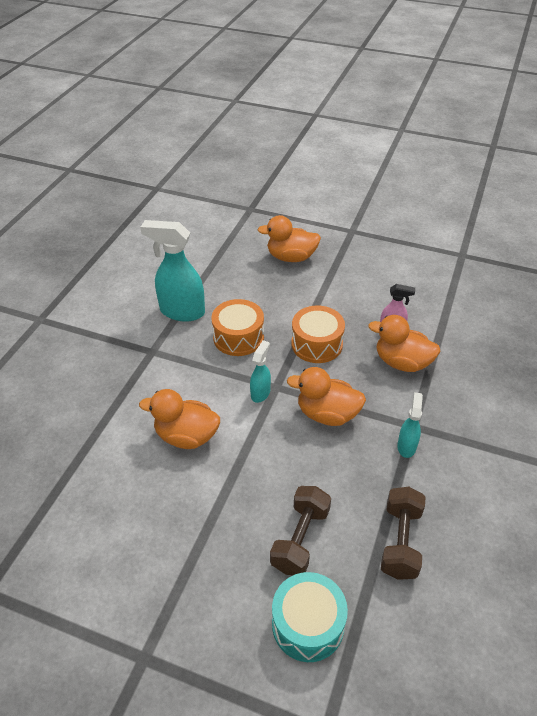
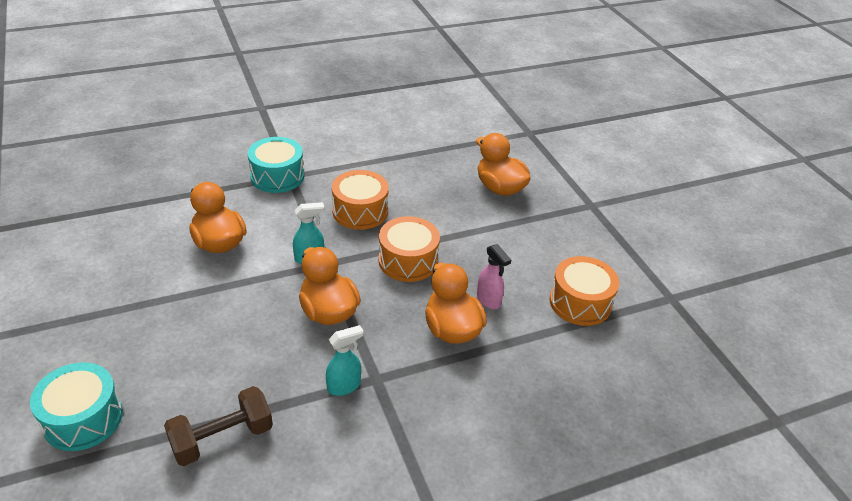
camera: 45 degrees right, 5 degrees down
turquoise spray bottle [140,220,205,322] -> none
brown dumbbell [270,486,331,575] -> none
none -> turquoise drum [248,137,304,193]
none -> orange drum [550,256,619,326]

